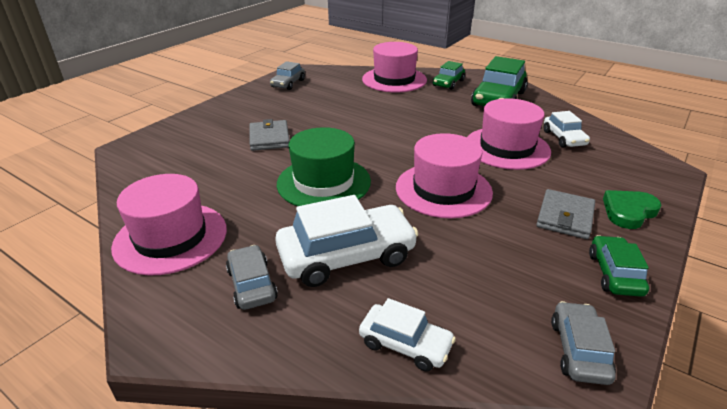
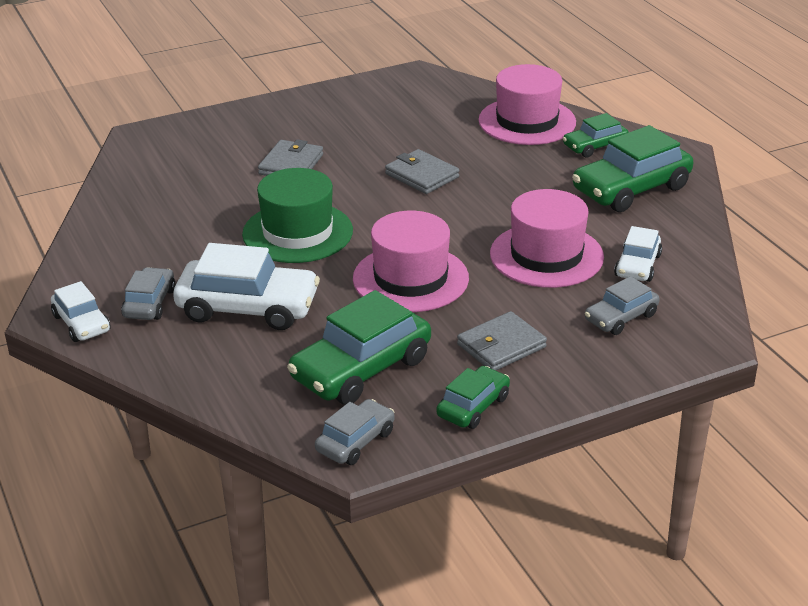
camera: 30 degrees right, 0 degrees up
pink hat [111,174,227,276] -> none
grey car [270,61,305,90] -> grey car moved to [585,276,659,335]
white car [359,298,456,372] -> white car moved to [51,281,111,342]
green heart [603,190,662,229] -> none
none -> green car [287,290,431,405]
none -> grey wallet [385,149,460,194]

